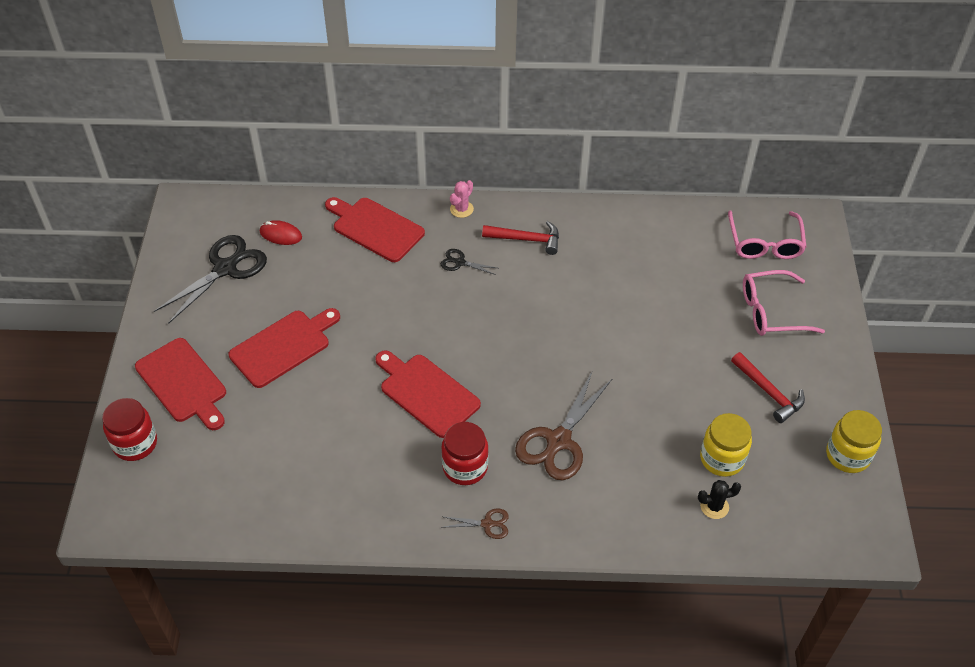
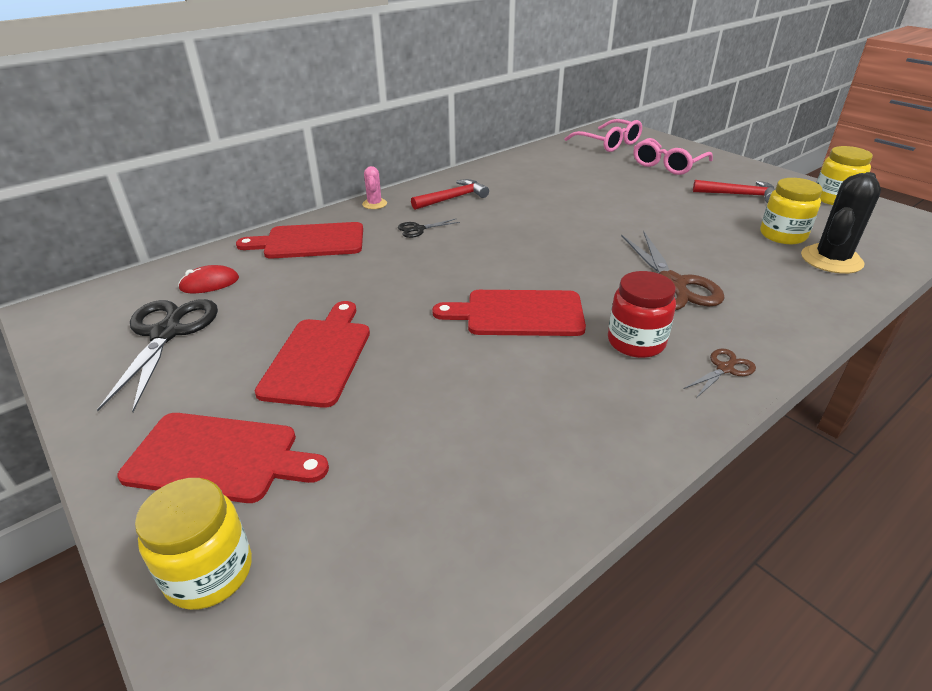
camera: 40 degrees left, 15 degrees down
red jar [102,398,157,461] -> yellow jar [135,478,252,610]
black cactus [698,480,741,519] -> black cactus [801,172,881,274], size x1.93

